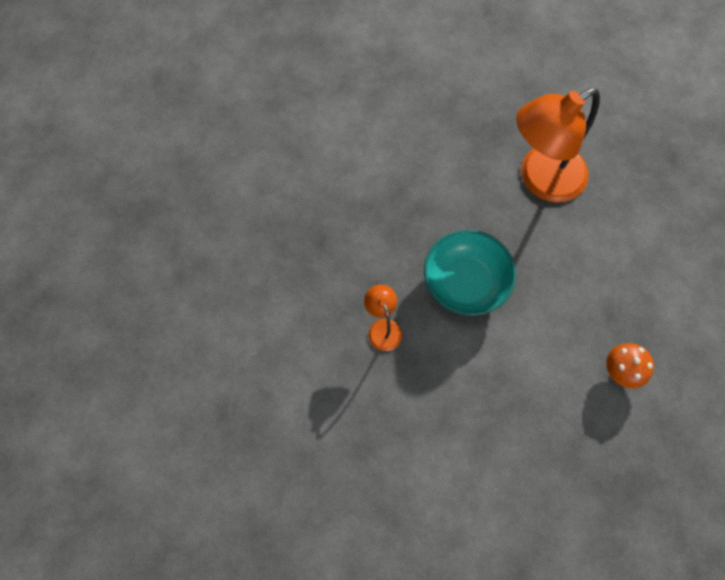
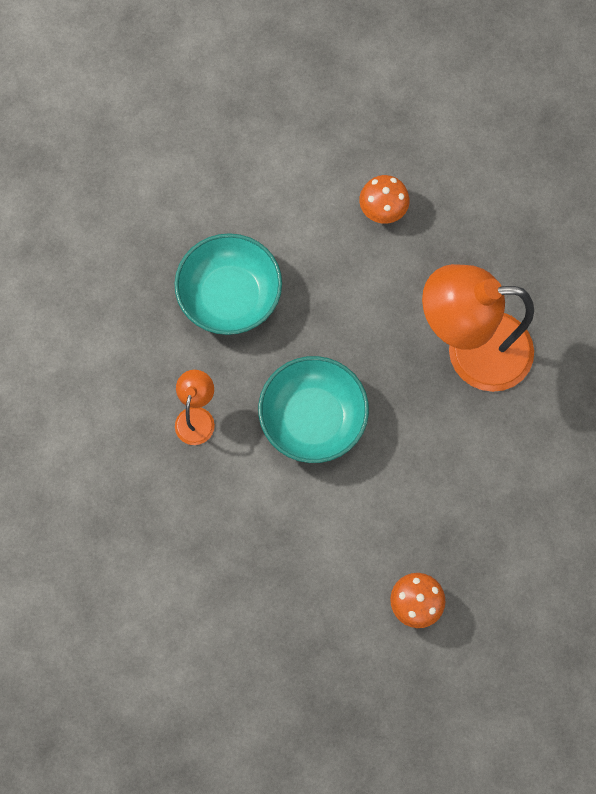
camera: 30 degrees right, 5 degrees up
none -> turquoise bowl [175,233,282,335]
none -> orange mushroom [359,175,409,224]

